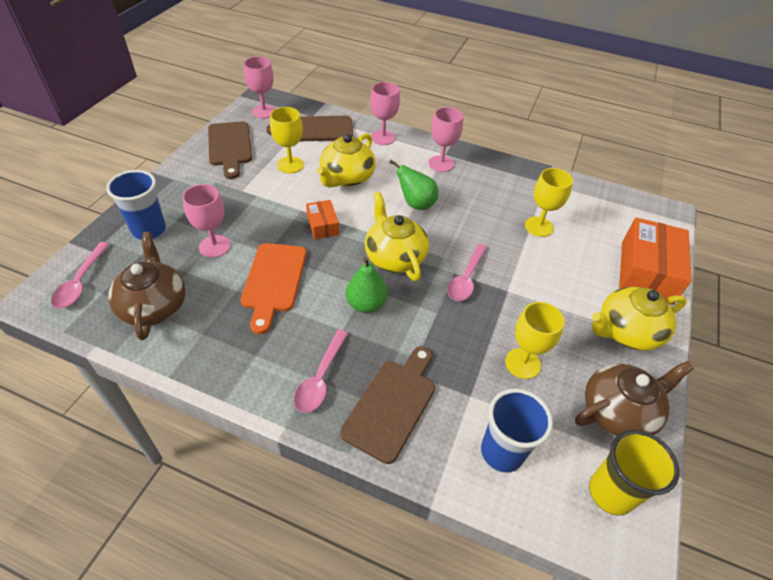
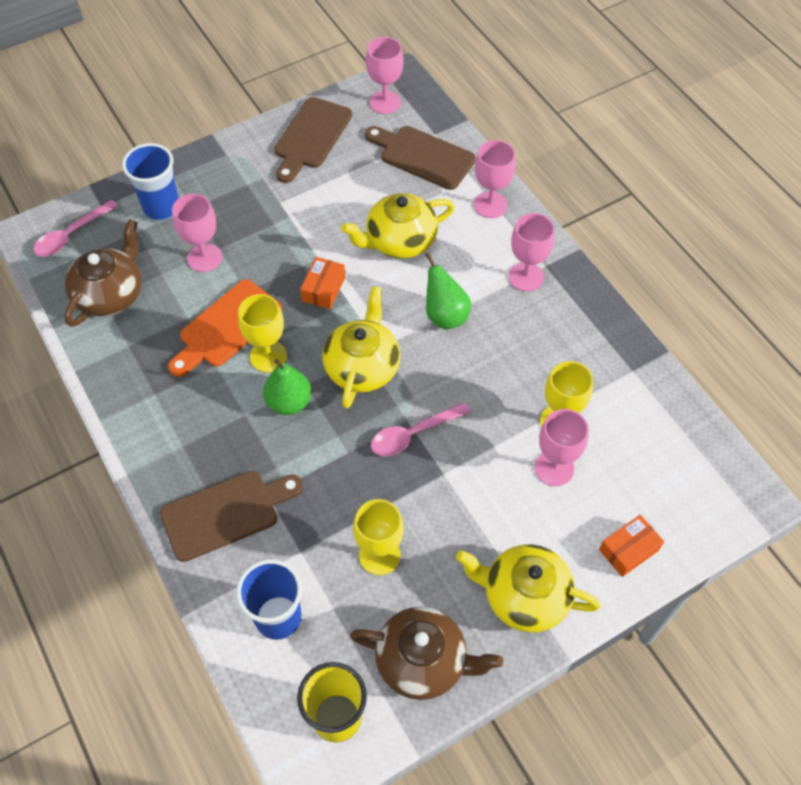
camera: 40 degrees right, 10 degrees up
yellow goblet [270,107,304,173] -> yellow goblet moved to [238,294,287,372]
pink spoon [294,329,349,413] -> none
orange box [619,217,692,305] -> orange box [599,515,664,577], size x0.50
none -> pink goblet [535,409,589,486]

